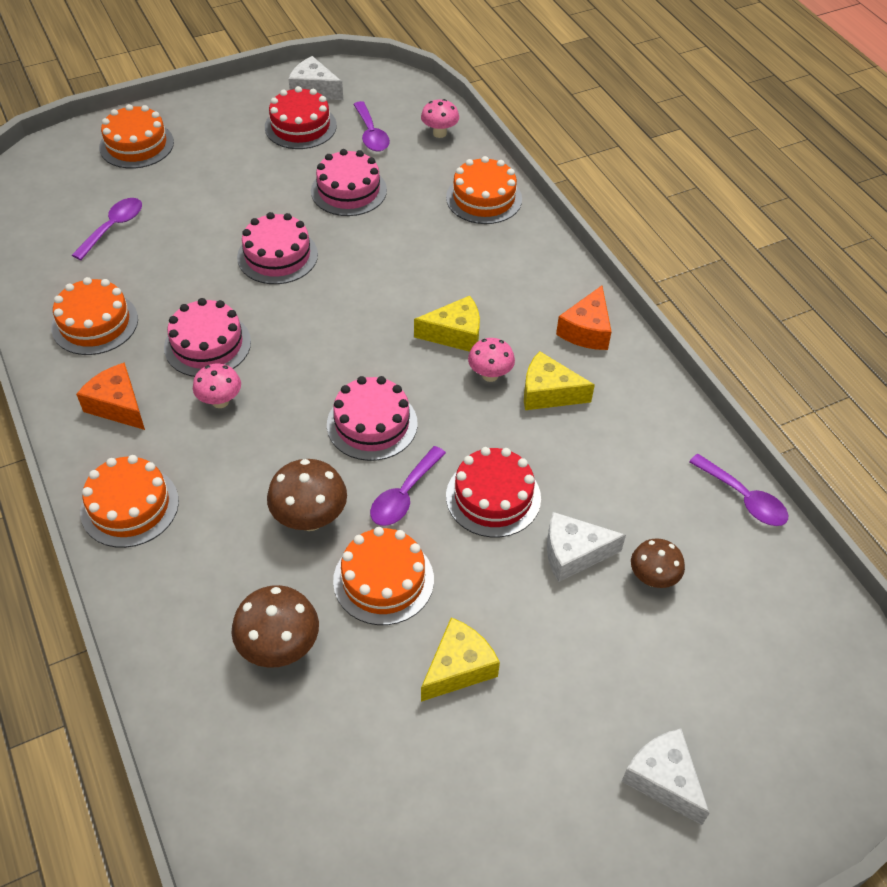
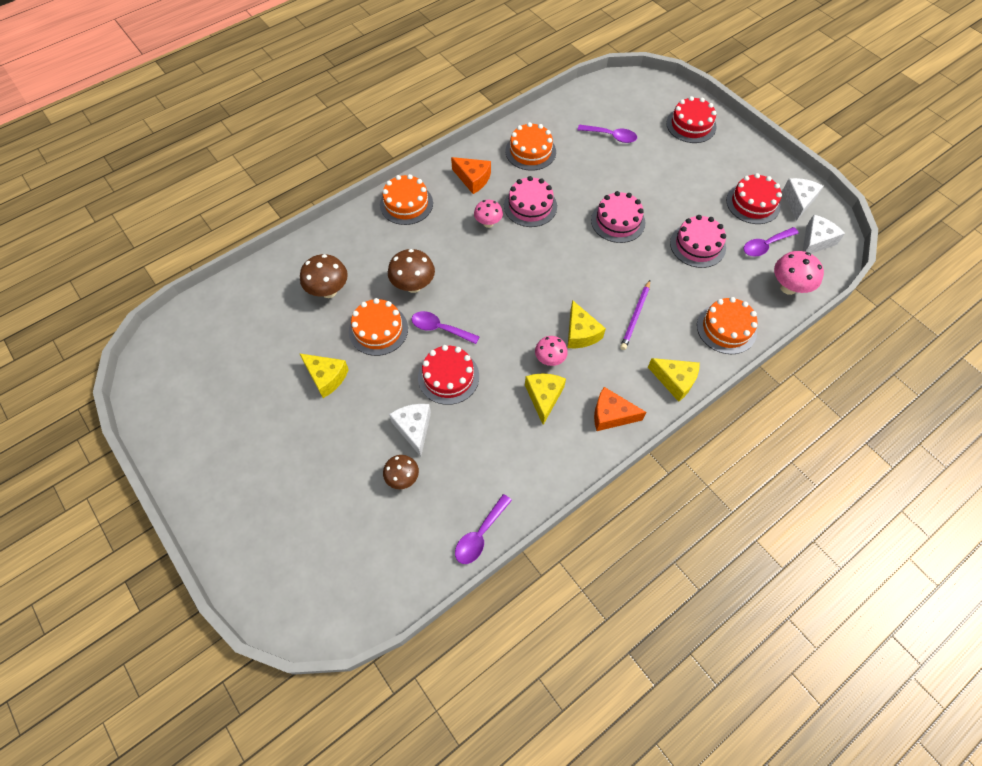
camera: 80 degrees right, 10 degrees up
orange cheese [76,362,145,430] -> orange cheese turned 90 degrees clockwise [451,157,491,194]
orange cake [99,104,174,169] -> red cake [666,96,717,143]
pink cake [327,376,418,461] -> none
pink mushroom [421,99,459,138] -> pink mushroom [774,251,824,295], size x1.52
white cheese [621,728,710,825] -> white cheese moved to [803,215,845,254]
none -> purple pencil [620,280,650,350]
none -> yellow cheese [648,358,700,402]

